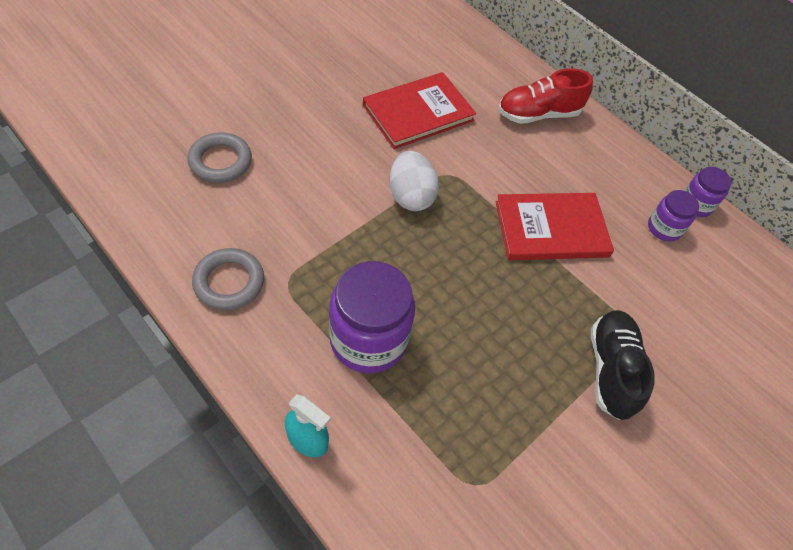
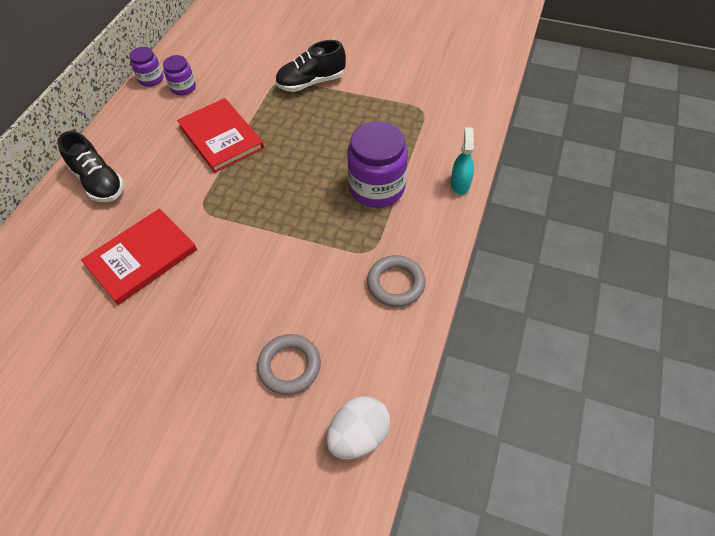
camera: 110 degrees left, 0 degrees up
red book [363,72,476,149] -> red book turned 75 degrees counterclockwise [81,208,197,305]
white egg [390,151,439,211] -> white egg moved to [327,396,390,459]
red shoe [498,68,593,124] -> black shoe [57,131,124,202]

